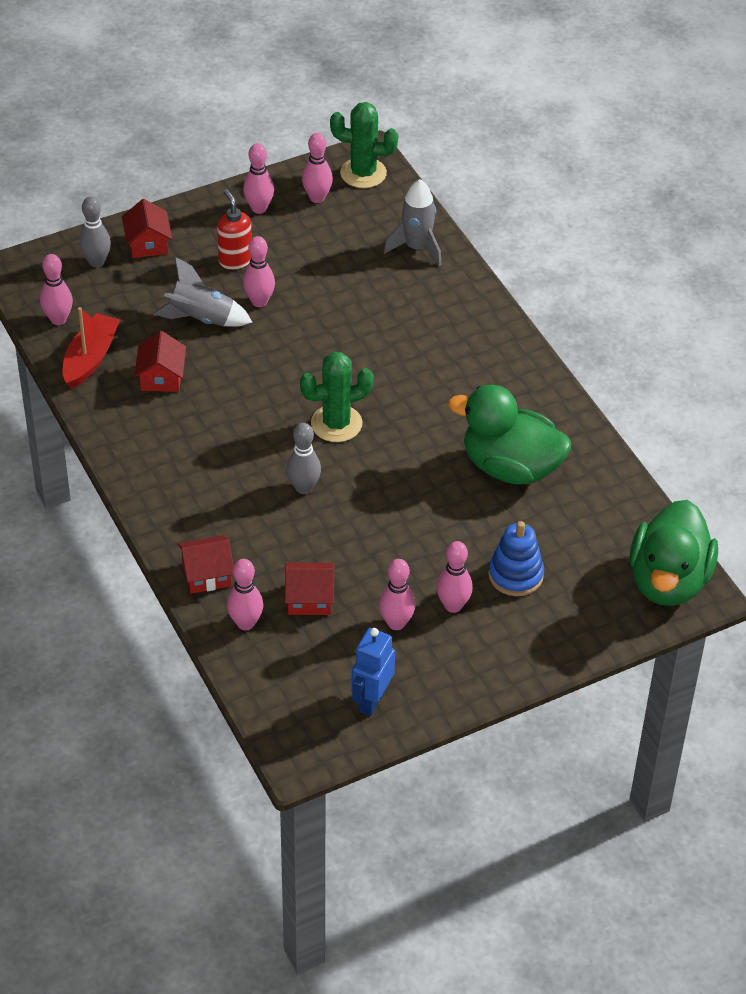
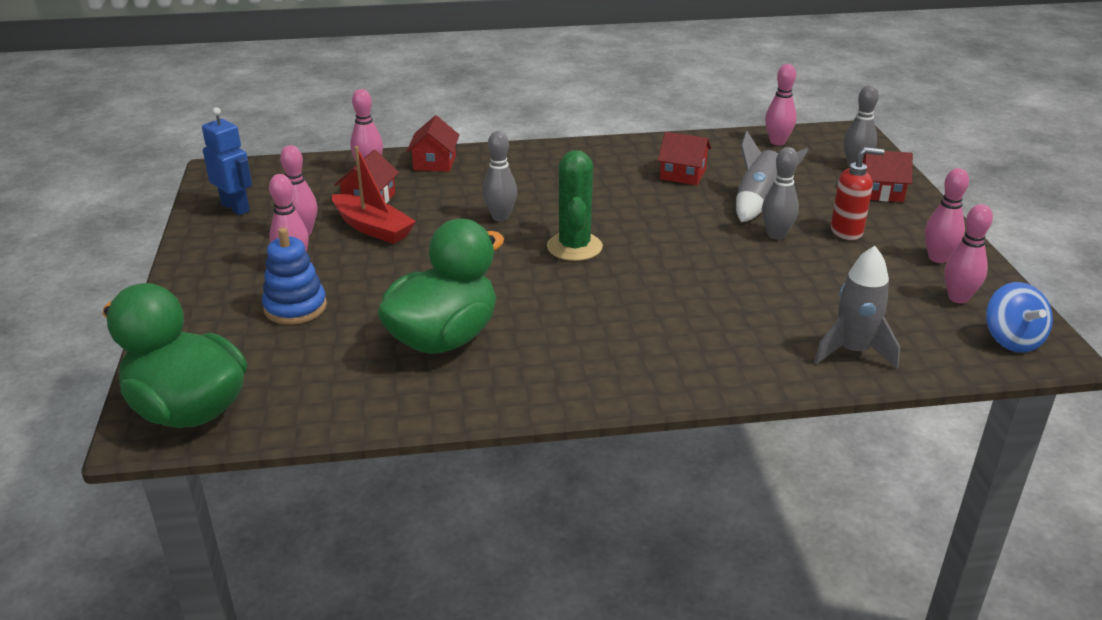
camera: 110 degrees right, 15 degrees down
red boat [62,307,120,389] -> red boat moved to [332,146,416,244]
pink bowling pin [243,236,275,307] -> grey bowling pin [762,147,799,240]
green cactus [330,102,398,188] -> blue spinning top [986,282,1053,353]

